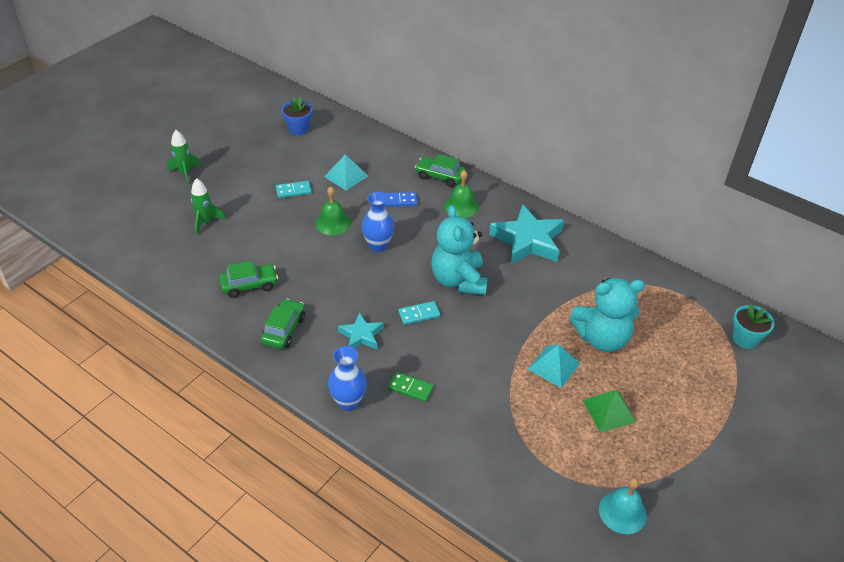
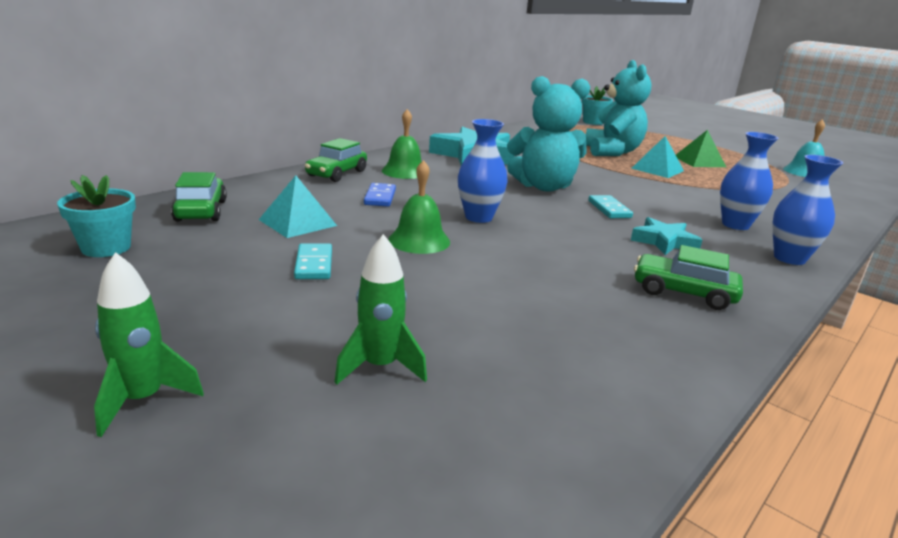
camera: 85 degrees left, 20 degrees down
green car [219,261,278,298] -> green car moved to [171,172,227,221]
blue flower pot [281,97,312,135] -> turquoise flower pot [57,175,136,257]
green domino [388,372,433,402] -> blue vase [720,132,778,230]

